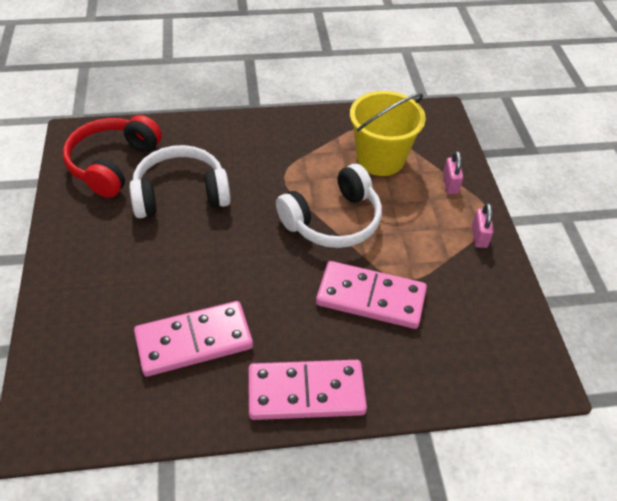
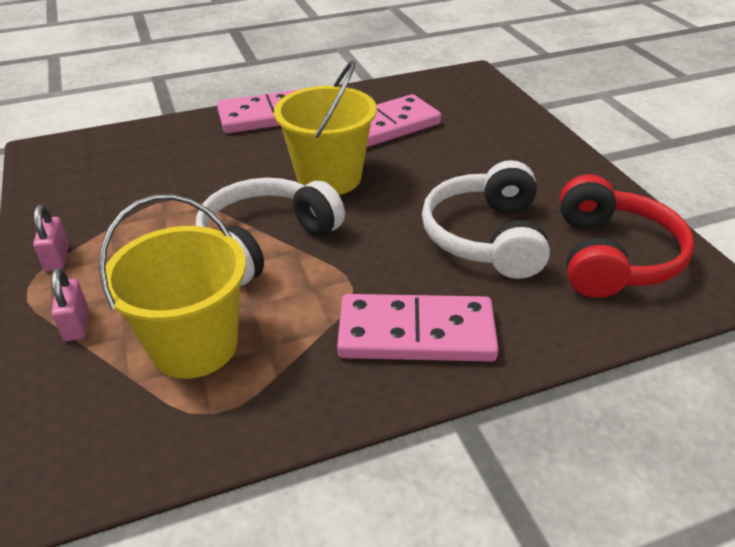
camera: 170 degrees right, 10 degrees down
white headphones [129,145,231,218] -> white headphones turned 120 degrees clockwise [422,160,550,279]
pink domino [316,261,427,329] -> pink domino moved to [337,294,499,362]
none -> yellow bucket [274,60,377,195]

